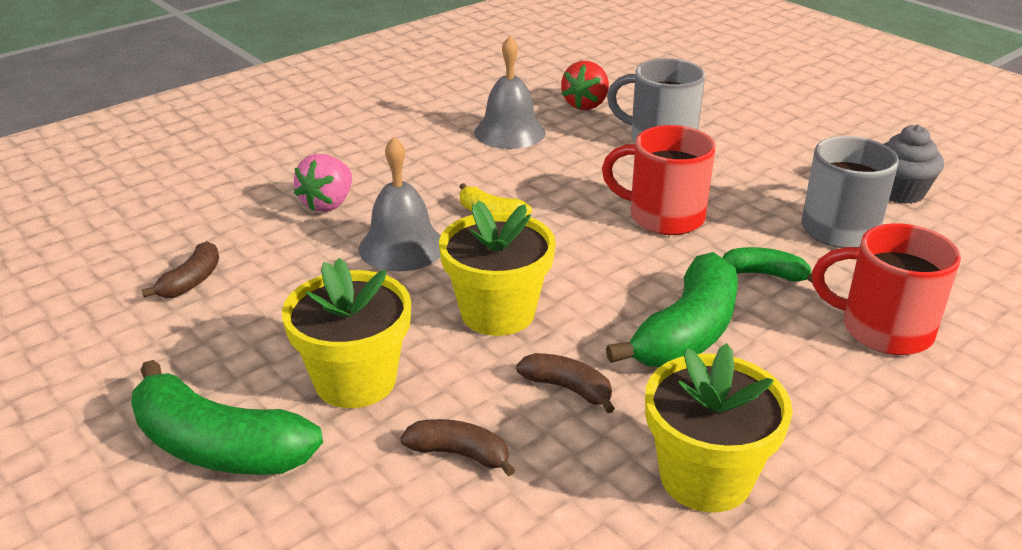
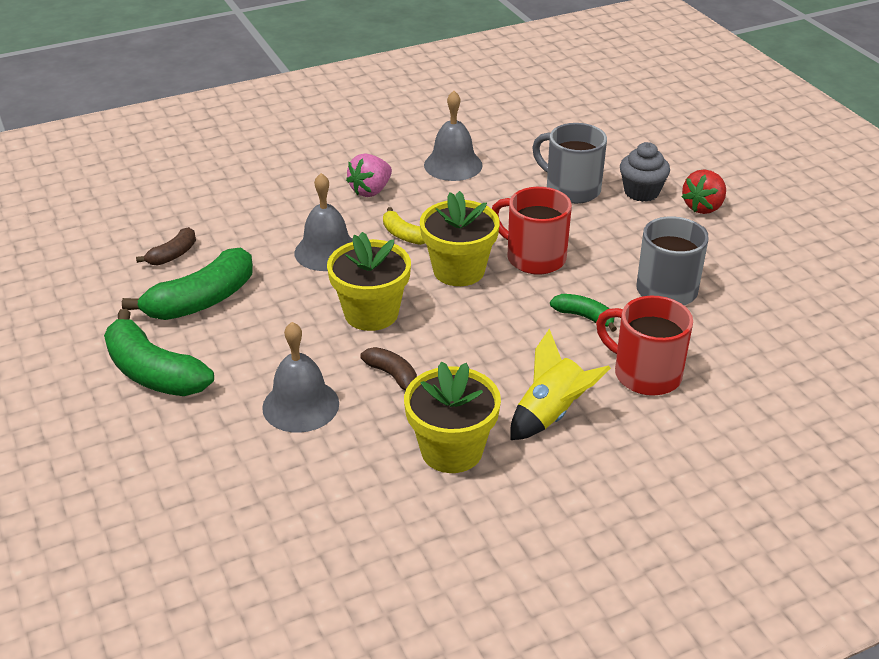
camera: 15 degrees right, 5 degrees up
yellow flower pot [282,258,411,408] -> yellow flower pot moved to [420,191,500,286]
pink strawberry [294,154,352,212] -> pink strawberry moved to [346,153,392,197]
brown banana [400,419,515,477] -> grey bell [262,322,339,433]
red strawberry [561,61,609,110] -> red strawberry moved to [682,169,726,214]
green banana [606,252,738,367] -> green banana moved to [122,248,253,320]
grey cupcake [884,124,944,204] -> grey cupcake moved to [620,142,670,202]
none -> yellow rocket [510,328,611,440]

